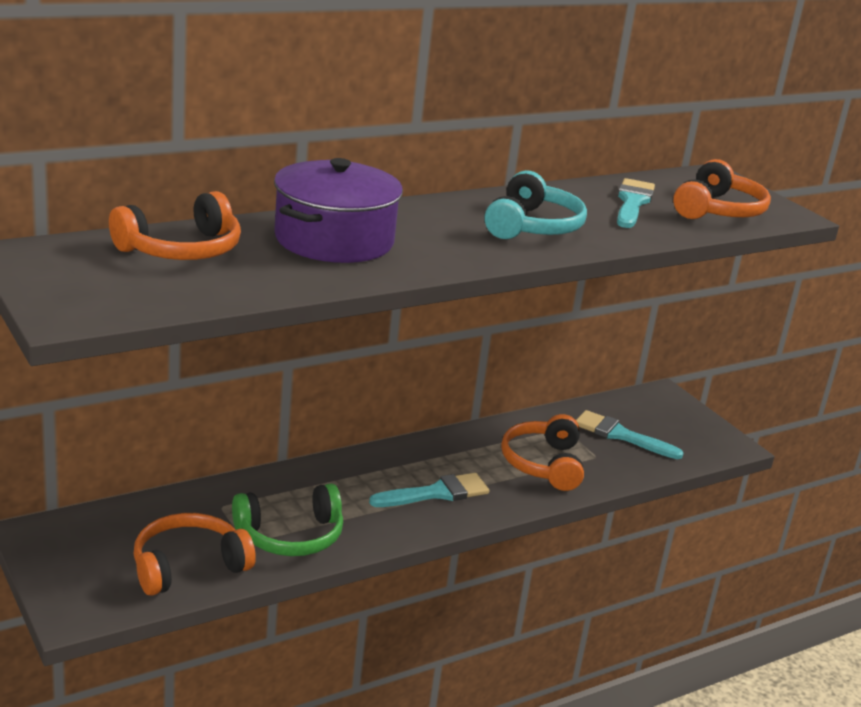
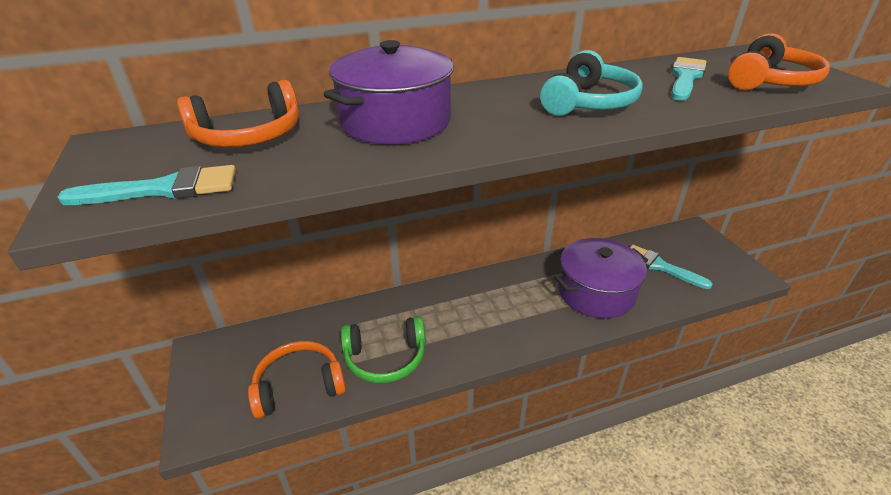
camera: 15 degrees right, 10 degrees up
turquoise brush [369,473,489,507] -> turquoise brush moved to [58,165,236,205]
orange headphones [501,414,584,491] -> purple pot [554,238,648,318]

